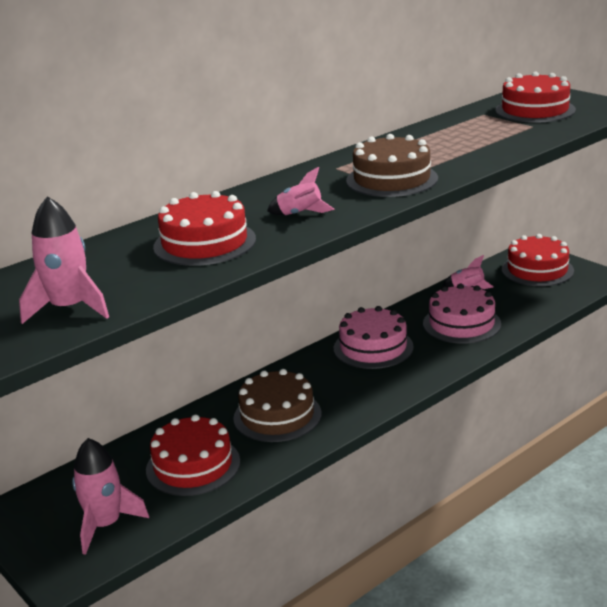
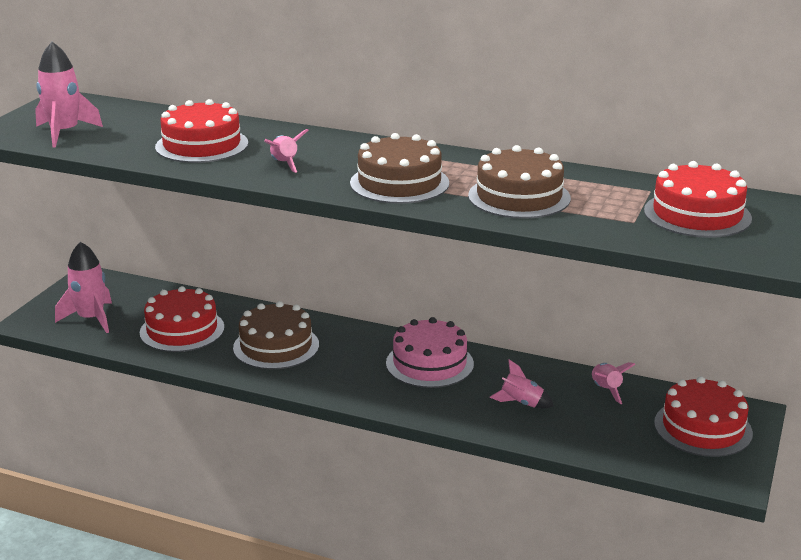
camera: 60 degrees right, 0 degrees up
pink cake [423,283,501,344] -> pink rocket [489,359,554,408]
none -> brown cake [468,145,571,219]

